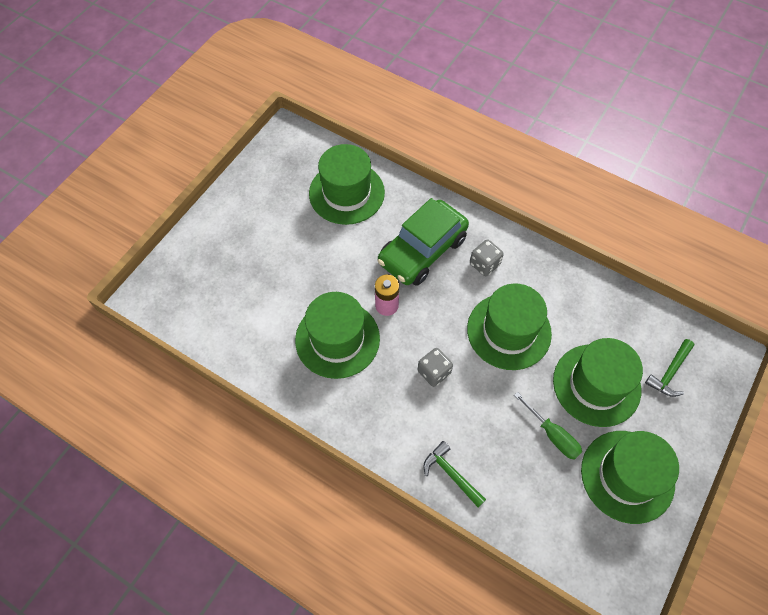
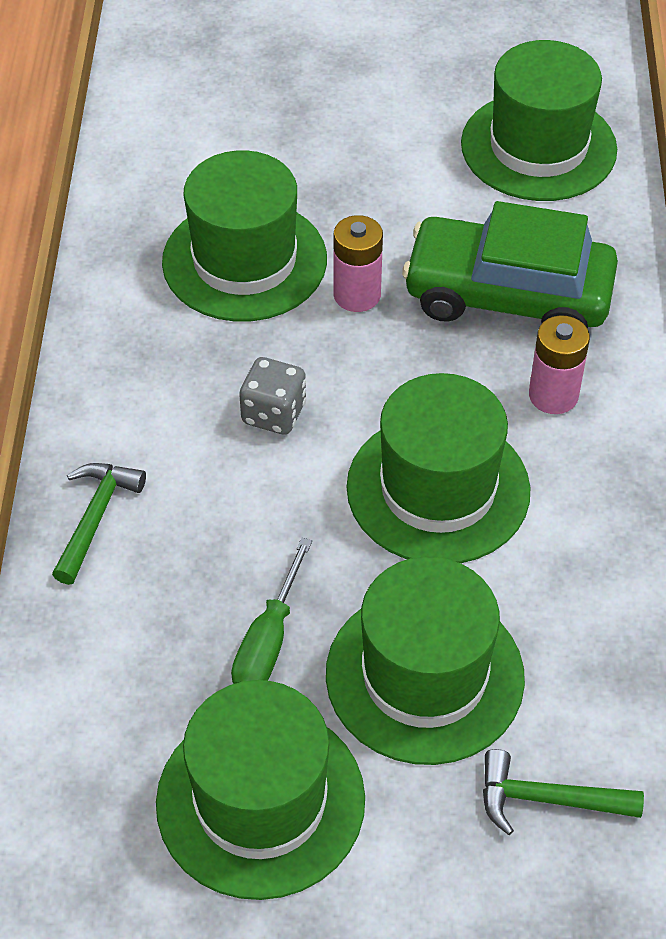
camera: 60 degrees right, 10 degrees down
grey dice [470,239,504,276] -> pink battery [529,315,590,414]

